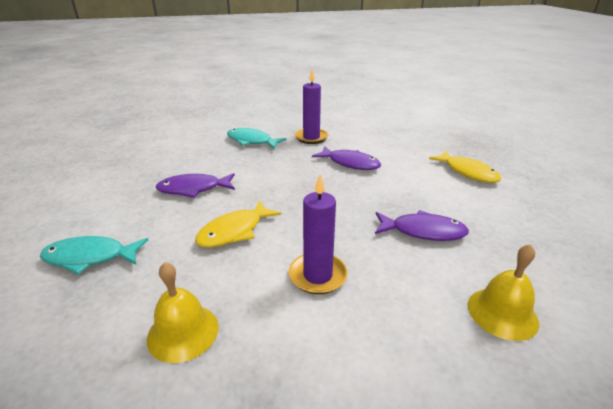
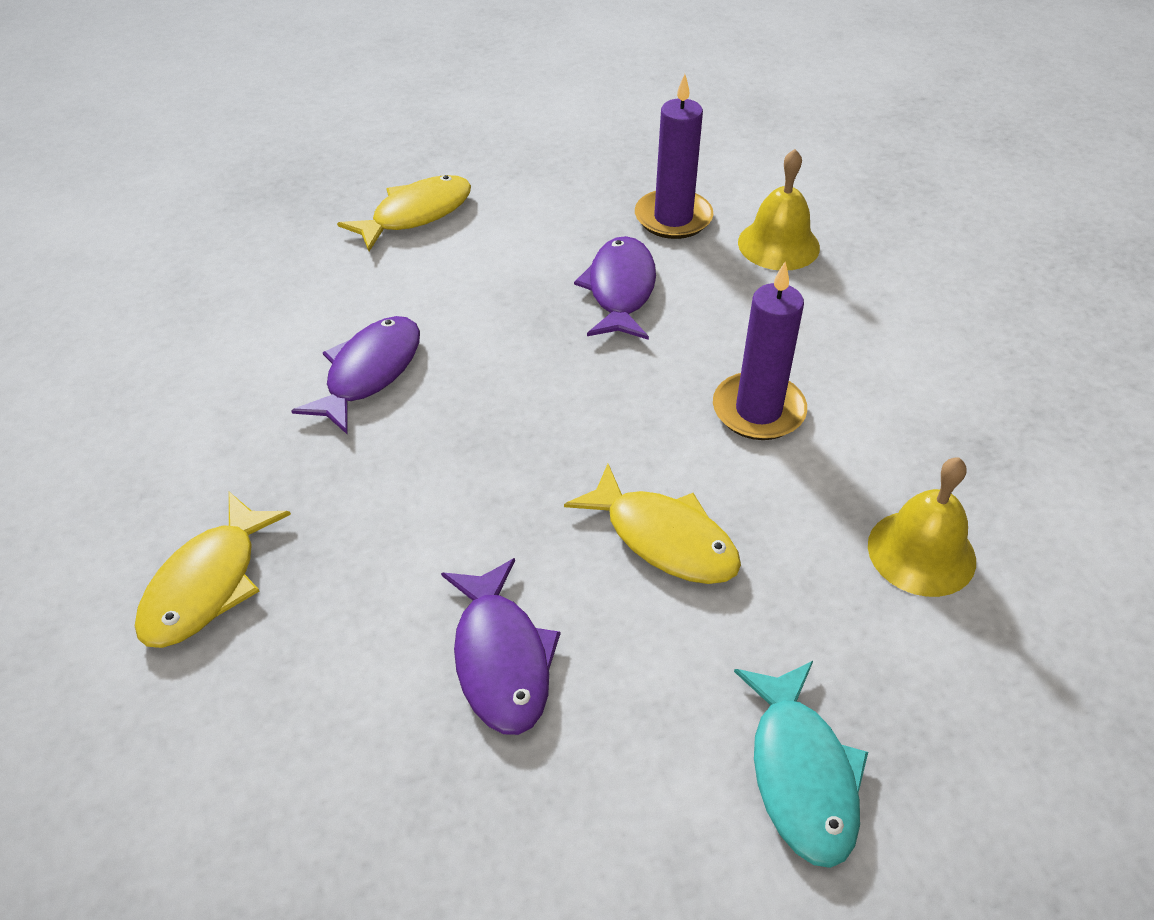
camera: 95 degrees left, 15 degrees up
turquoise fish [227,128,287,149] -> yellow fish [135,492,291,648]
purple candle [295,70,329,144] -> purple candle moved to [635,74,713,239]

